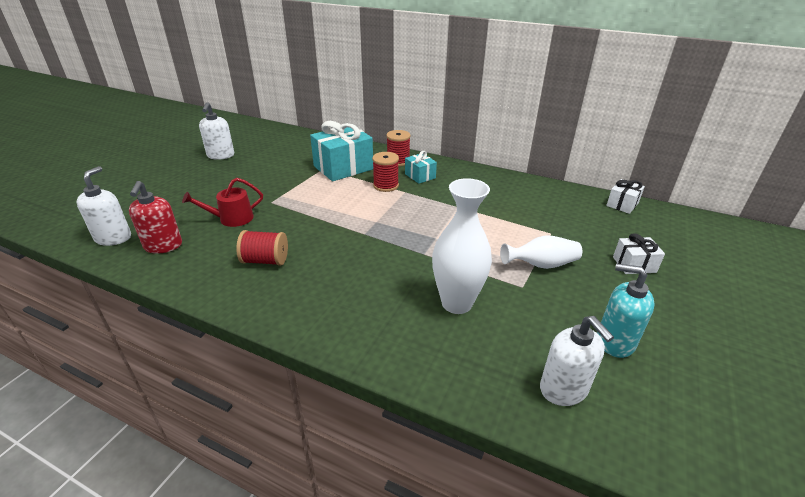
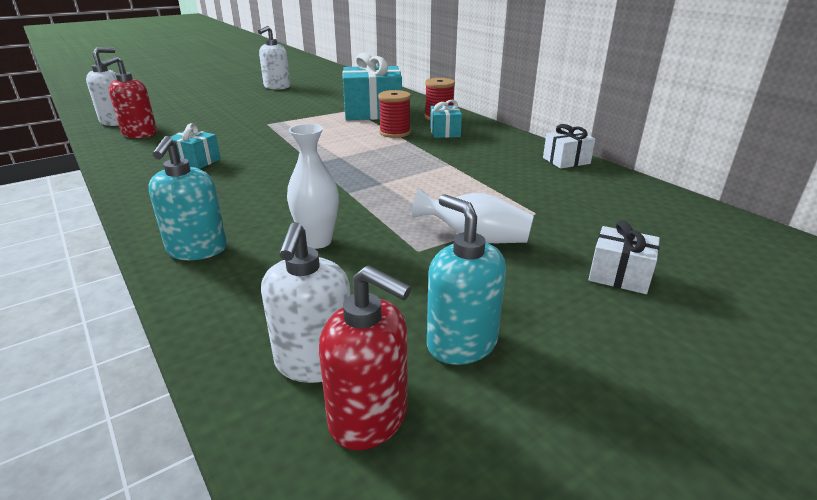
camera: 30 degrees right, 5 degrees down
red watering can [182,178,263,227] -> none
red spool [236,230,288,266] -> turquoise gift [170,123,221,169]
white vase [432,178,492,314] -> white vase [287,124,339,249], size x0.66
white gift [606,179,645,214] -> white gift moved to [543,124,595,169]
none -> turquoise soap dispenser [148,136,227,260]
none -> red soap dispenser [319,265,411,450]

